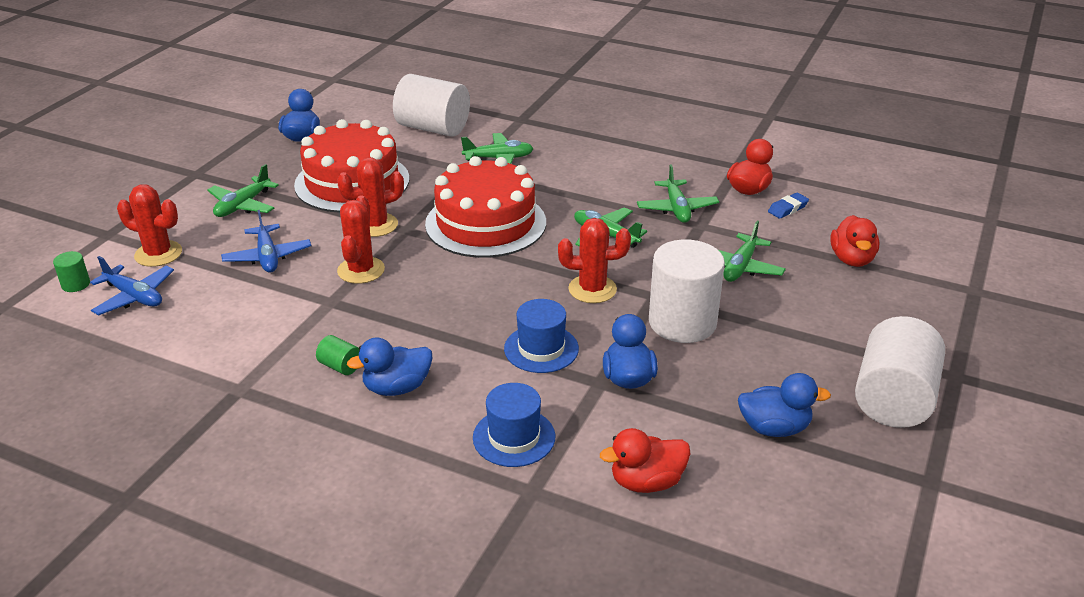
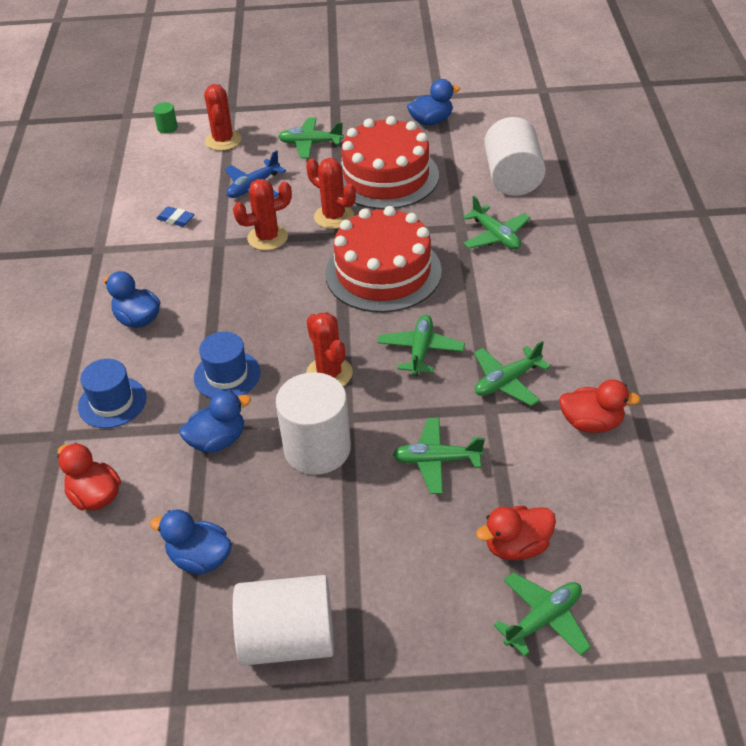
camera: 65 degrees right, 10 degrees up
blue plane [90,256,174,315] -> none
green cylinder [316,335,359,375] -> none
blue duck [738,373,831,437] -> blue duck turned 135 degrees clockwise [150,509,232,575]
blue eraser [768,193,809,219] -> blue eraser moved to [156,206,195,227]
none -> green plane [494,572,591,657]

